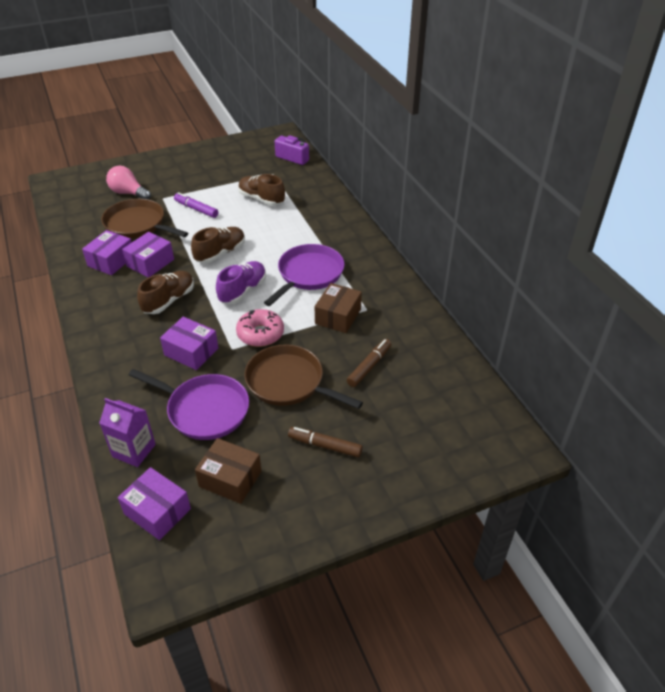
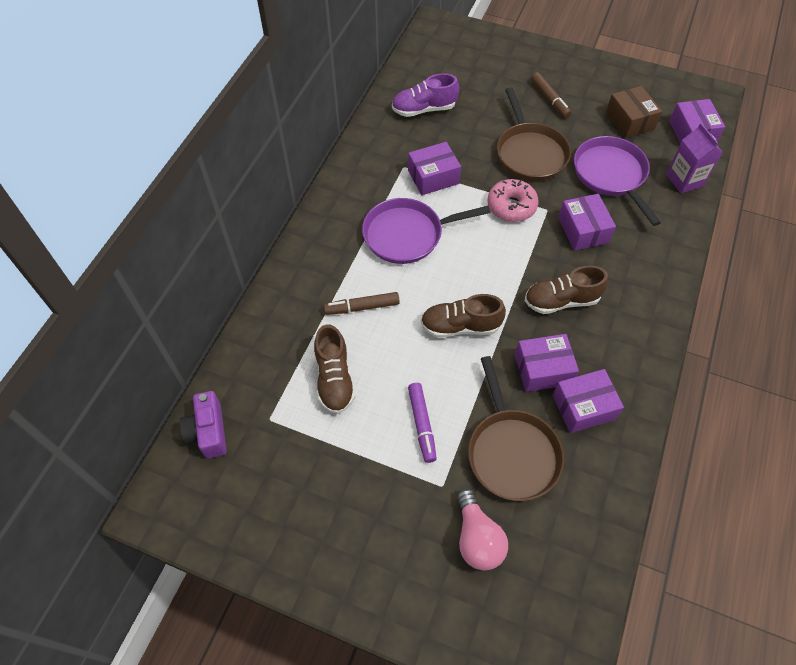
camera: 135 degrees left, 15 degrees up
purple shoe [216,261,266,304] -> purple shoe moved to [392,73,459,117]
brown box [315,283,362,333] -> purple box [408,142,461,195]
brown marker [347,339,391,387] -> brown marker moved to [324,292,400,315]

